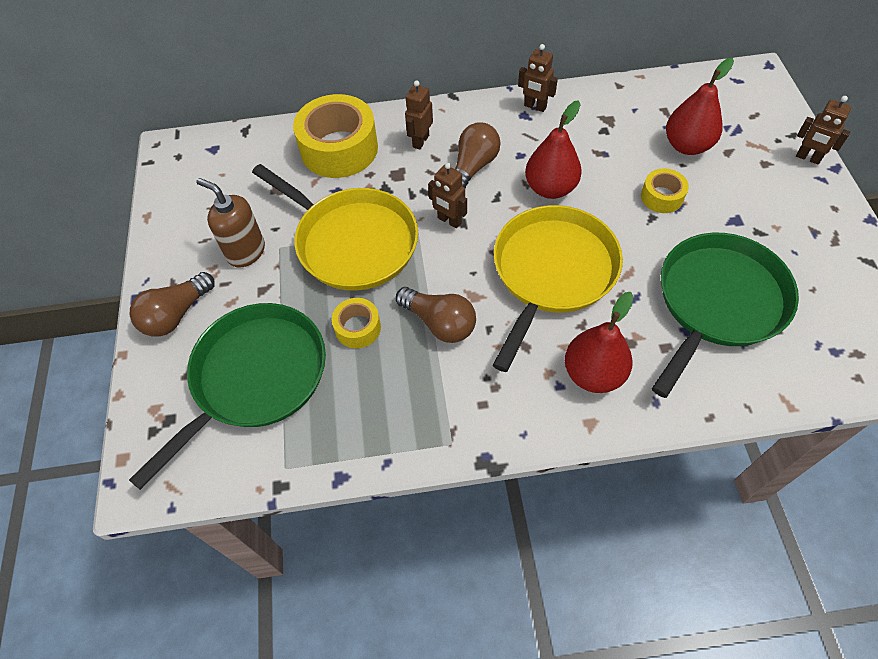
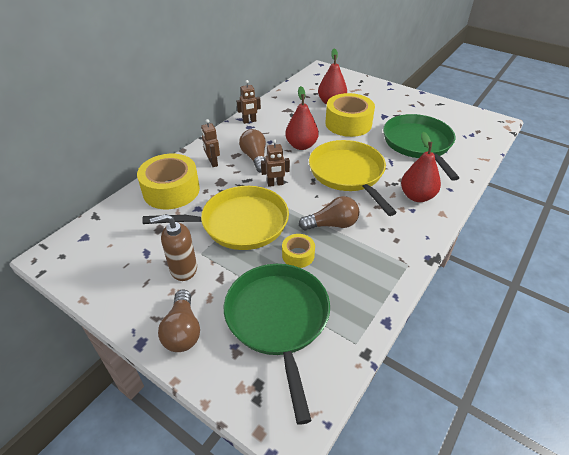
camera: 50 degrees left, 15 degrees down
yellow tape [641,168,689,213] -> yellow tape [325,93,375,137], size x2.00
brown robot [796,96,851,165] -> none

